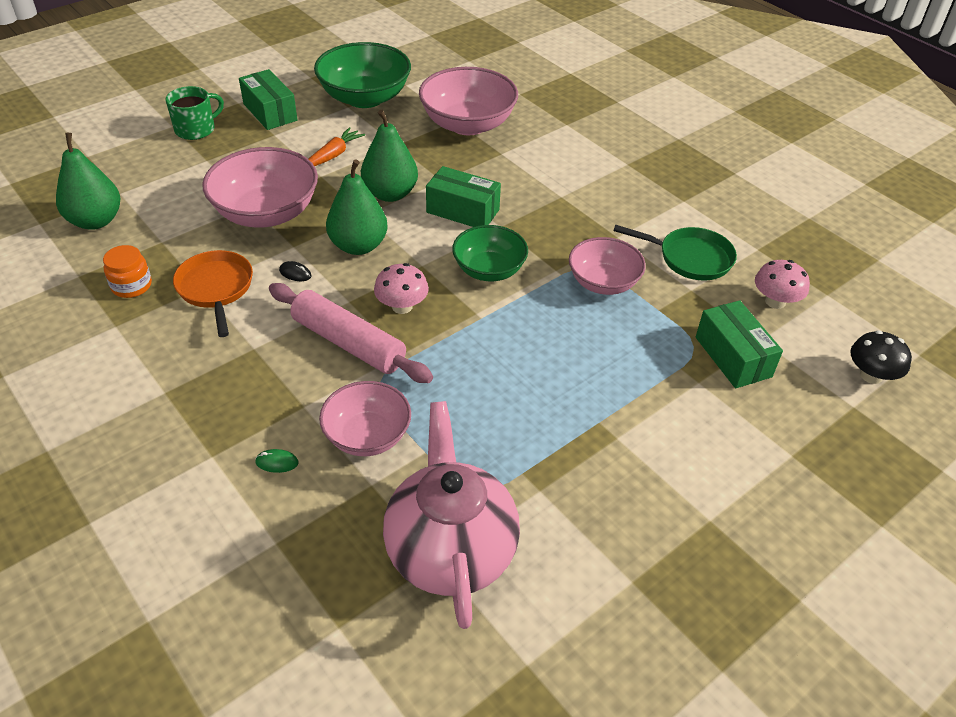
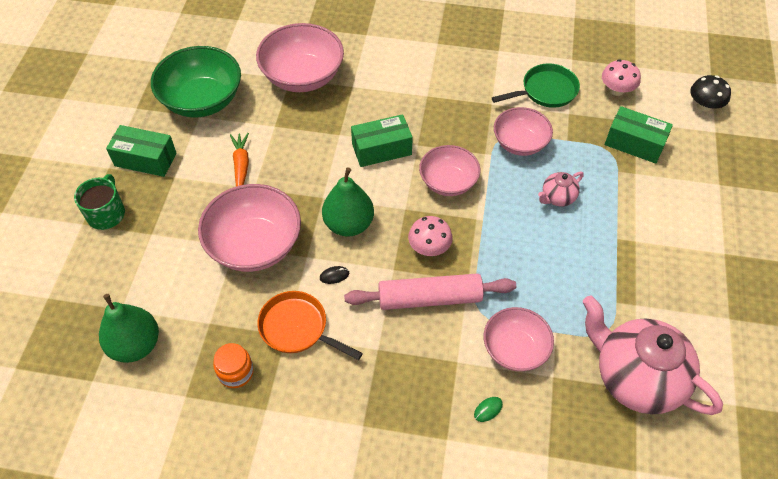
camera: 40 degrees left, 10 degrees up
green pear [361,110,418,202] -> none
green bowl [452,225,528,281] -> pink bowl [419,145,480,196]
none -> pink teapot [538,172,584,207]

